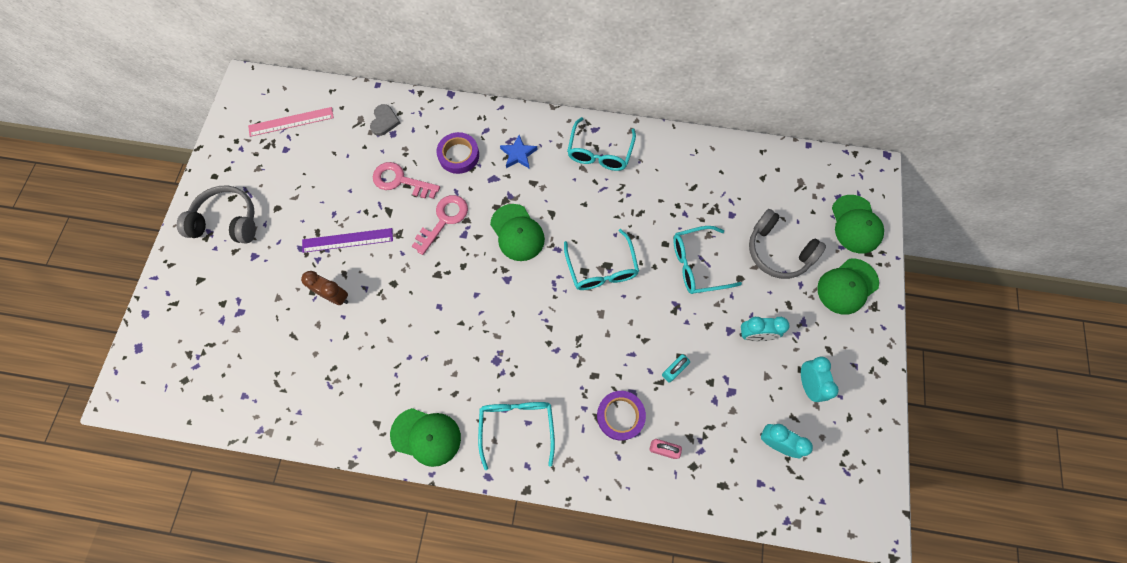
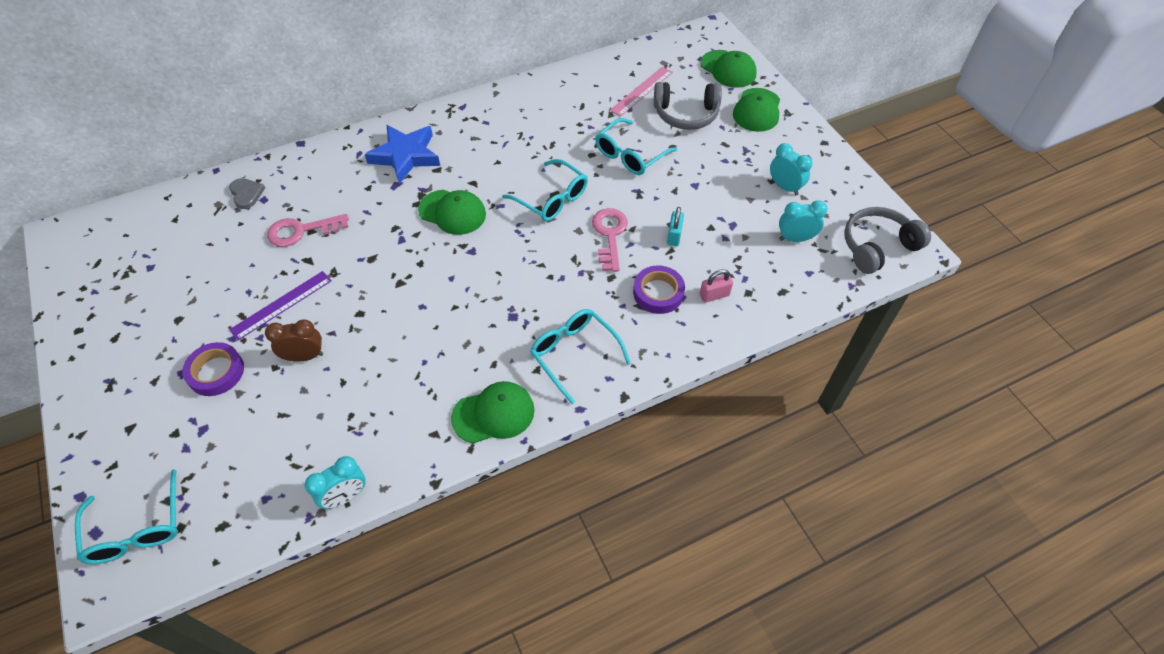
camera: 35 degrees left, 15 degrees down
grey headphones [177,186,256,243] -> grey headphones moved to [844,207,931,274]
pink ruler [248,107,334,137] -> pink ruler moved to [610,67,673,117]
pink key [412,195,468,255] -> pink key moved to [592,208,628,272]
purple tape [437,132,479,174] -> purple tape moved to [182,342,244,396]
blue star [500,135,538,169] -> blue star [365,125,440,184], size x1.80
turquoise glasses [567,117,636,171] -> turquoise glasses moved to [75,469,178,564]
turquoise clock [740,317,789,341] -> turquoise clock moved to [305,456,366,509]

